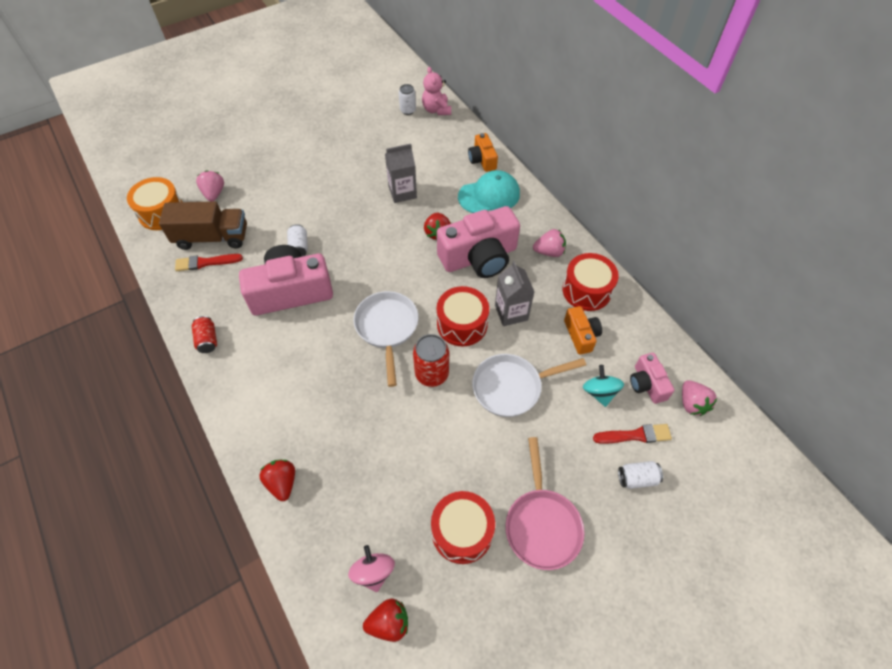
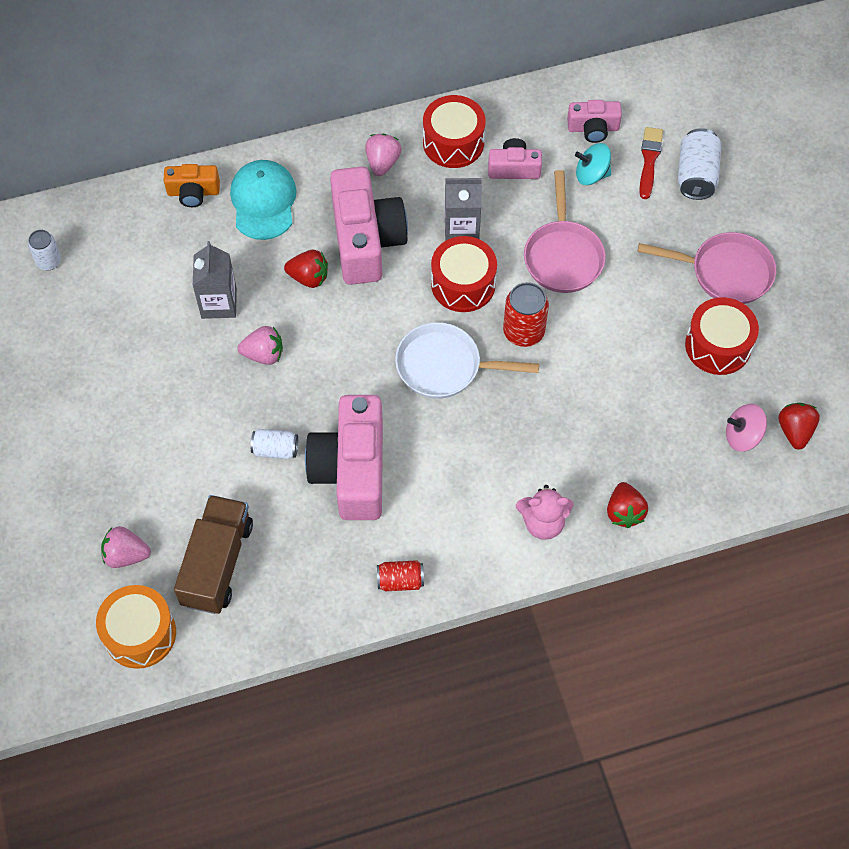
camera: 75 degrees left, 5 degrees up
red brush [175,254,243,271] -> none
red strawberry [259,460,295,501] -> red strawberry turned 90 degrees counterclockwise [607,482,648,528]
pink teddy bear [422,67,451,115] -> pink teddy bear moved to [516,485,573,540]
white pan [472,354,586,417] -> pink pan [524,170,606,293]
orange camera [564,306,602,355] -> pink camera [488,138,542,179]
white can [618,461,663,489] -> white can [678,128,721,200], size x1.57
pink strawberry [682,380,718,416] -> pink strawberry moved to [237,326,283,365]

